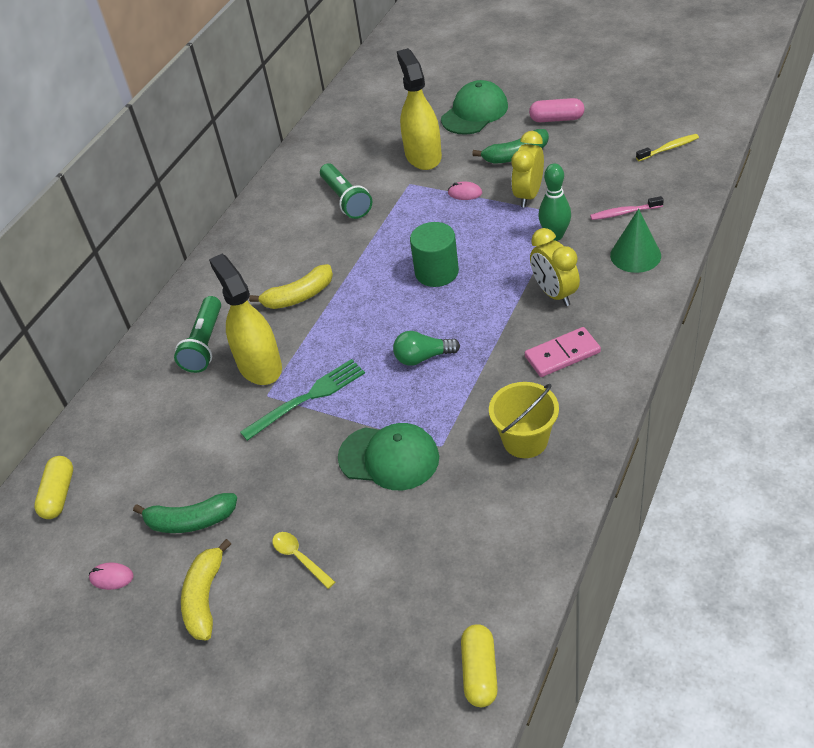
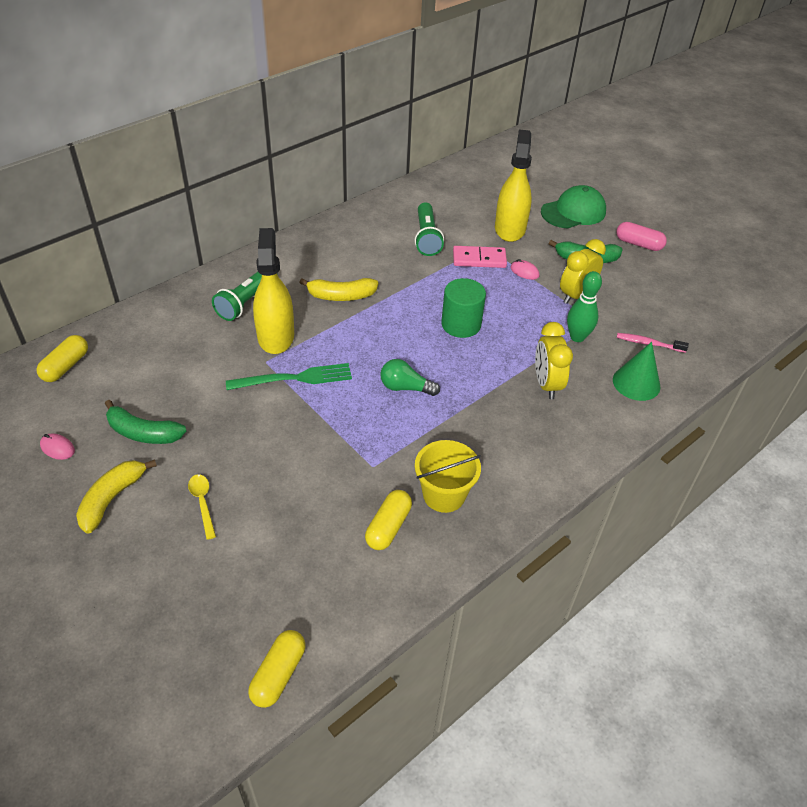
camera: 15 degrees right, 0 degrees up
green cap [338,423,439,490] -> none
pink domino [525,327,601,377] -> pink domino moved to [453,246,507,268]
yellow toothbrush [636,134,699,161] -> none
none -> yellow capsule [365,490,412,550]

